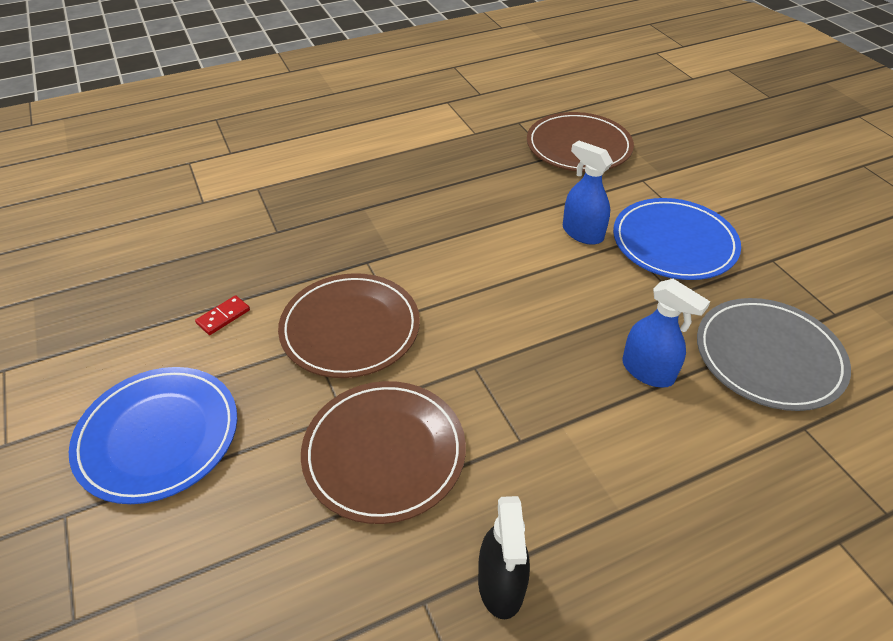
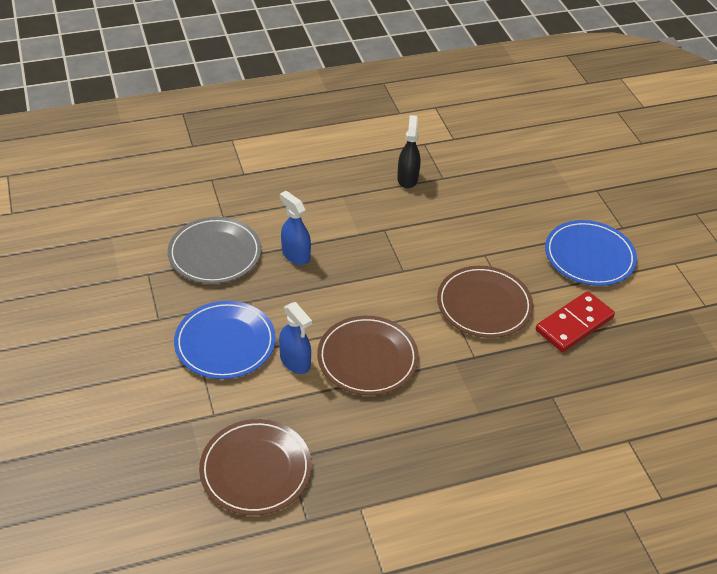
camera: 175 degrees left, 0 degrees up
red domino [195,295,250,335] -> red domino [536,291,615,352], size x2.23
brown plate [301,381,466,524] -> brown plate moved to [317,316,419,395]

